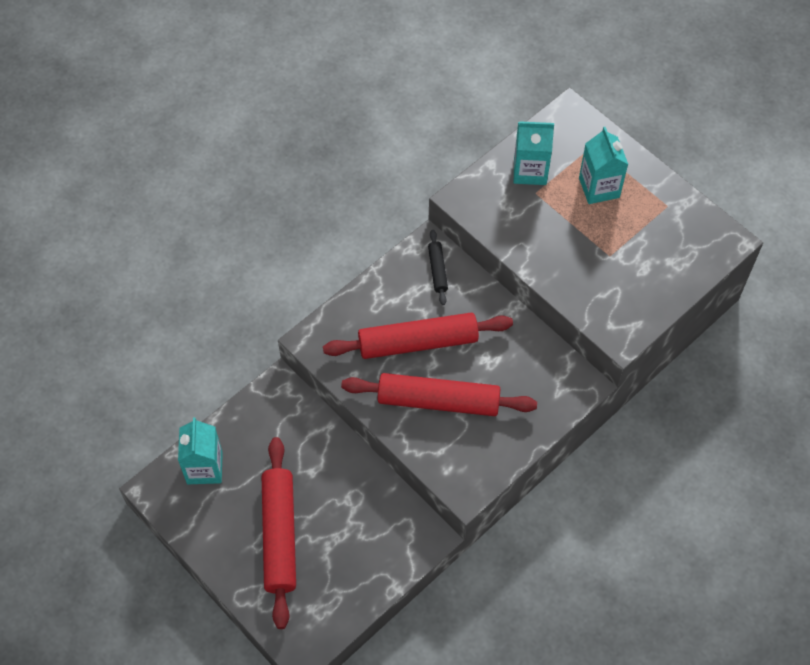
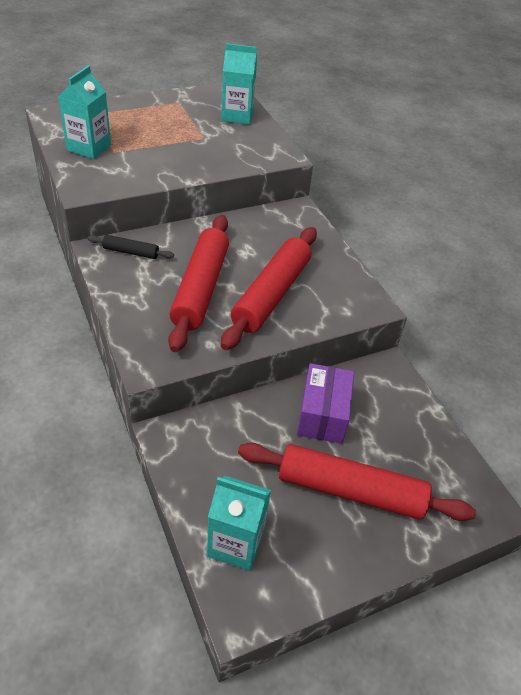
camera: 75 degrees left, 15 degrees down
turquoise carton [579,127,628,204] -> turquoise carton moved to [221,43,257,125]
none -> purple box [297,363,354,444]

